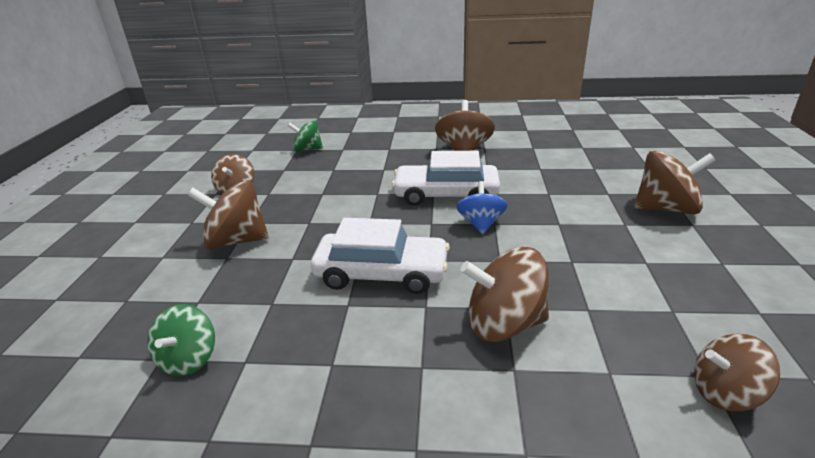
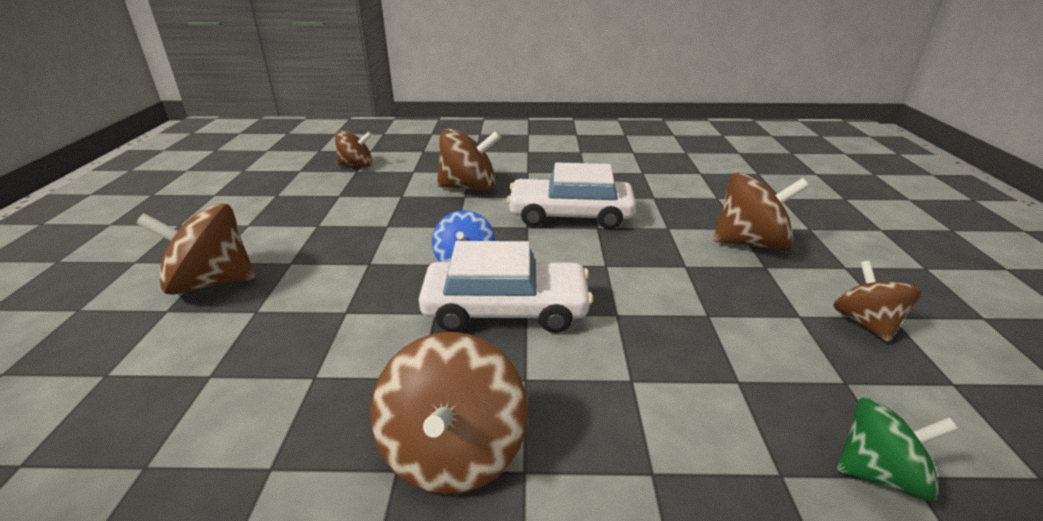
camera: 175 degrees right, 0 degrees up
green spinning top [148,304,215,376] -> none

